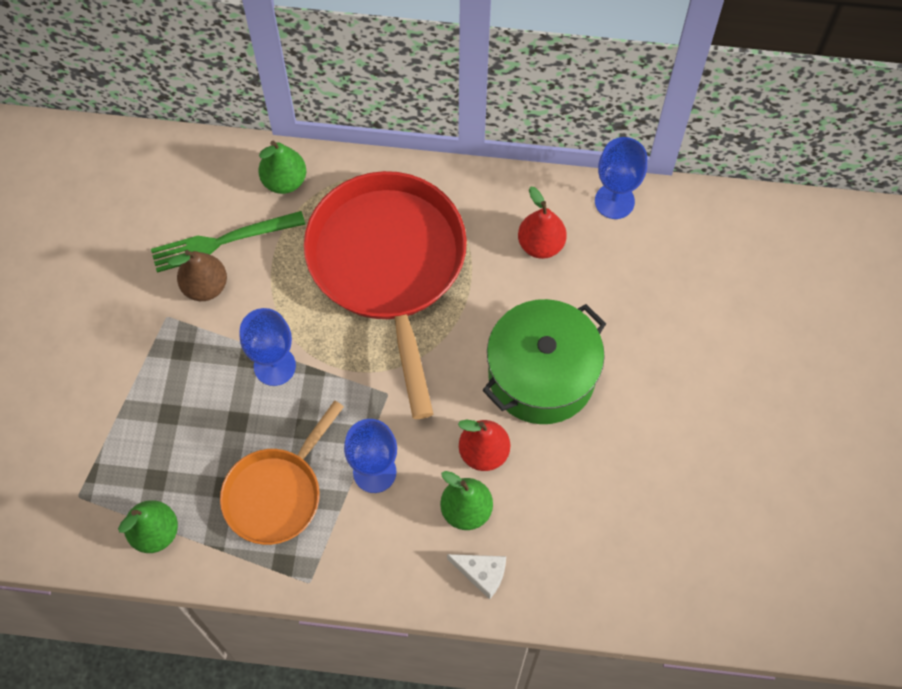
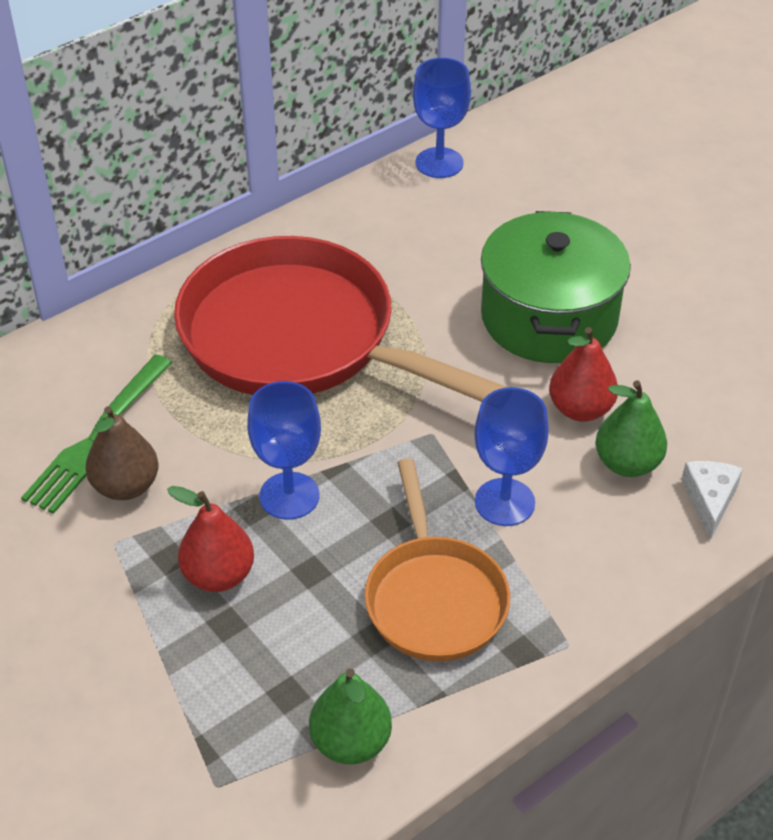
camera: 45 degrees left, 20 degrees down
green pear [258,140,306,194] -> none
white cheese [447,554,506,599] -> white cheese turned 60 degrees counterclockwise [682,461,743,540]
red pear [518,187,567,259] -> red pear moved to [167,486,254,592]

